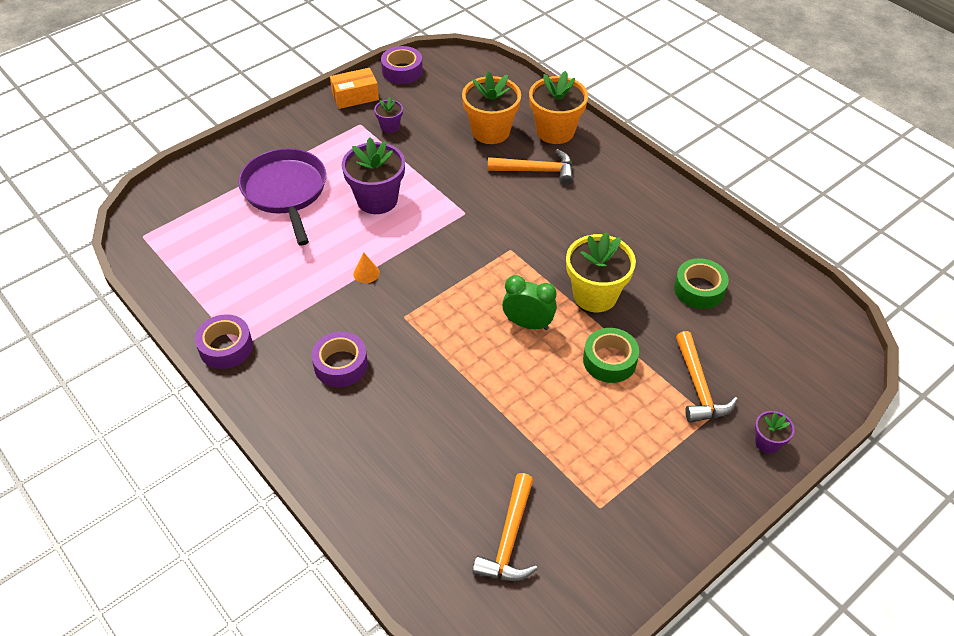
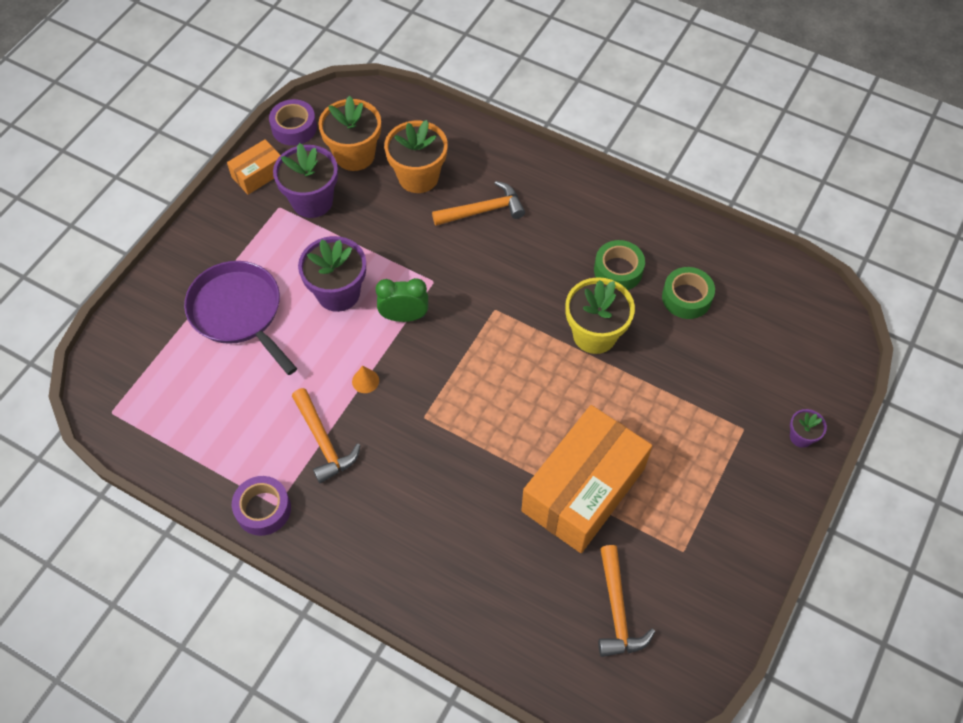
camera: 20 degrees left, 10 degrees up
purple tape [311,332,368,387] -> none
purple flower pot [374,97,403,133] -> purple flower pot [273,143,338,218], size x2.01
green clock [502,275,557,330] -> green clock moved to [375,278,428,322]
orange flower pot [529,71,588,144] -> orange flower pot moved to [318,96,381,171]
green tape [583,328,639,383] -> green tape moved to [594,240,645,290]
orange hammer [676,331,738,423] -> orange hammer moved to [292,388,361,483]
none -> orange box [521,405,652,553]

